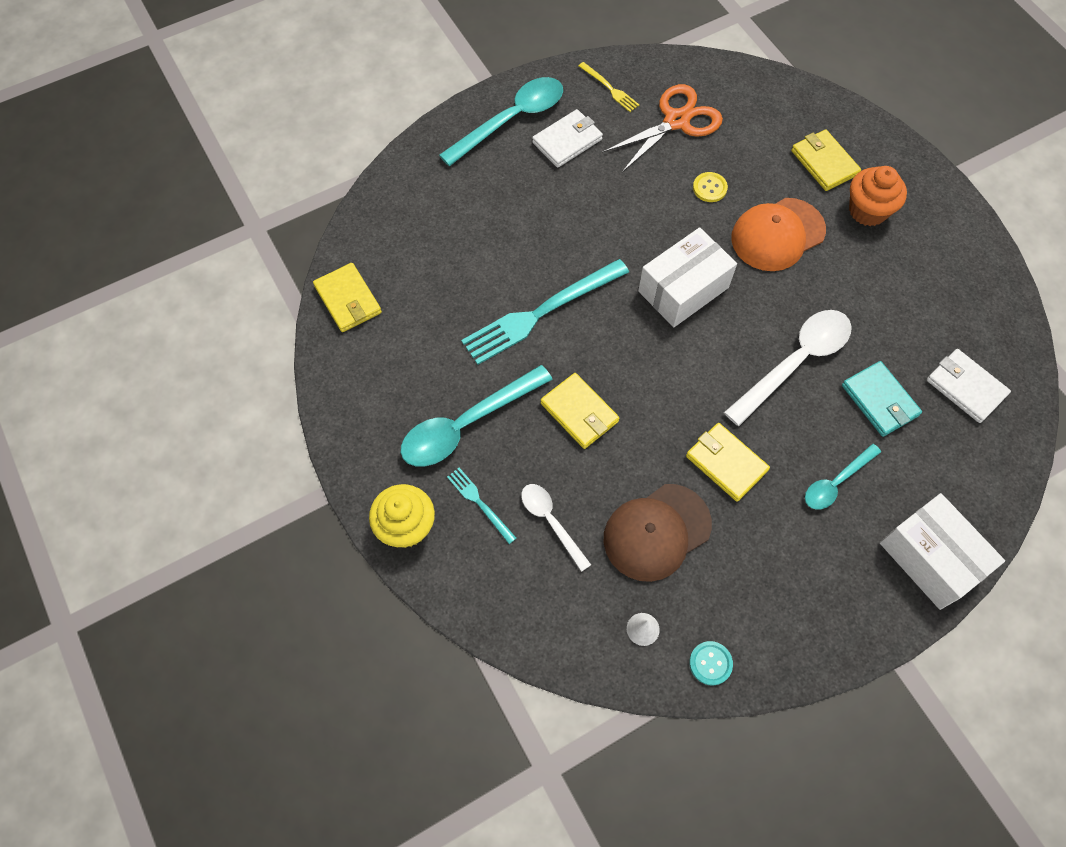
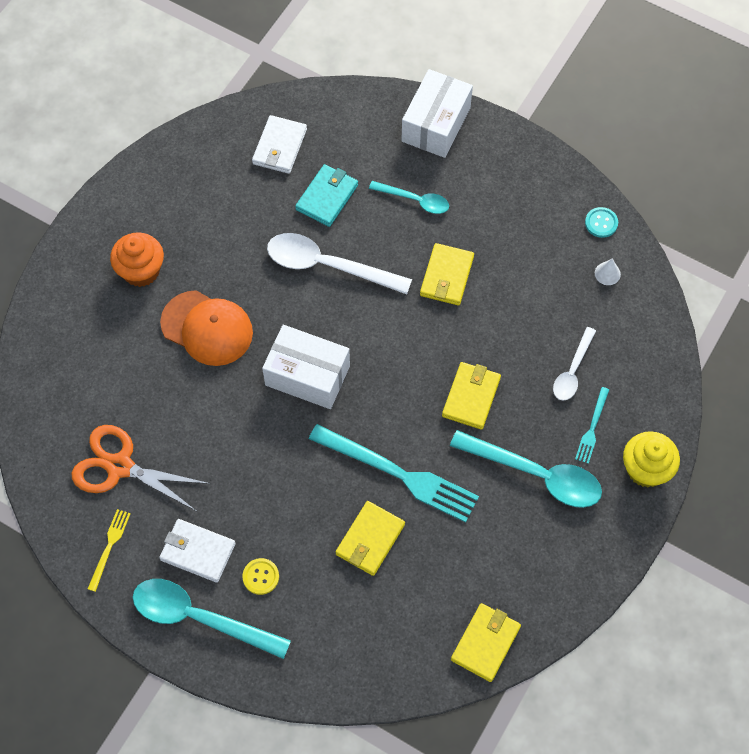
camera: 120 degrees left, 0 degrees up
brown cap [604,484,712,582] -> none
yellow button [693,172,728,202] -> yellow button moved to [242,558,279,595]
yellow wallet [791,129,861,191] -> yellow wallet moved to [336,501,405,576]

